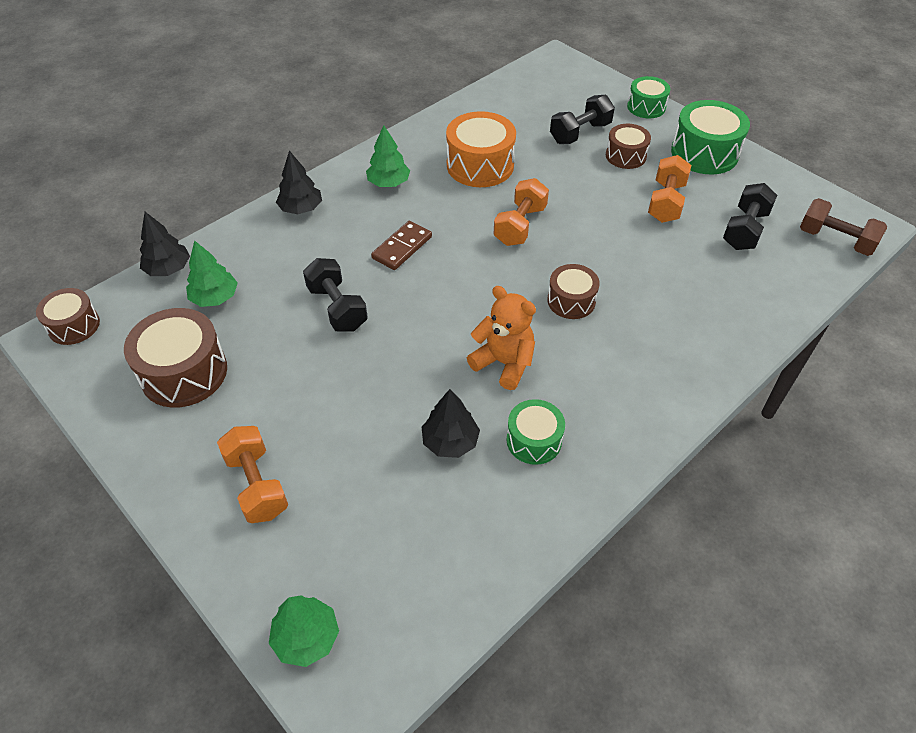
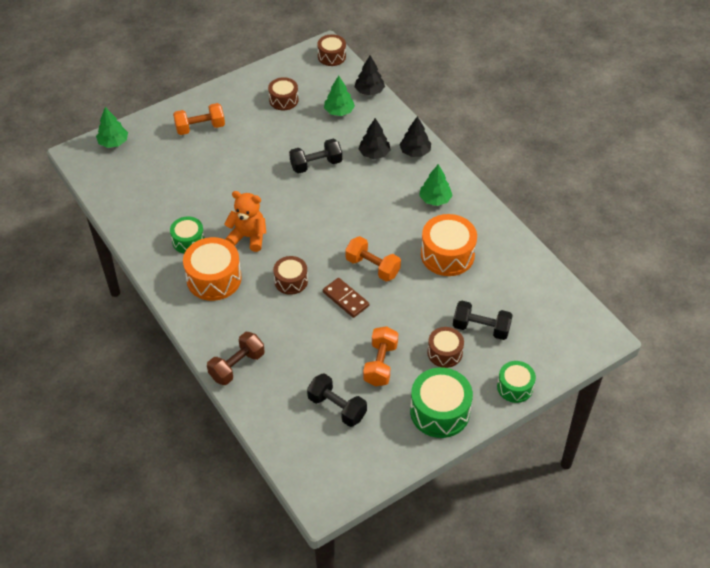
camera: 100 degrees right, 0 degrees up
brown drum [124,308,227,408] -> brown drum [268,77,299,110], size x0.61
brown domino [371,221,432,270] -> brown domino moved to [323,278,369,318]
black tree [422,389,480,458] -> black tree moved to [359,118,391,159]
orange teddy bear [467,286,536,390] -> orange teddy bear turned 120 degrees counterclockwise [224,191,266,252]
black dumbbell [550,95,615,144] -> black dumbbell turned 45 degrees counterclockwise [453,300,513,340]
orange dumbbell [648,155,691,223] -> orange dumbbell turned 75 degrees clockwise [363,326,398,386]
brown dumbbell [800,198,887,256] -> brown dumbbell moved to [207,332,265,385]
none -> orange drum [183,237,242,301]

